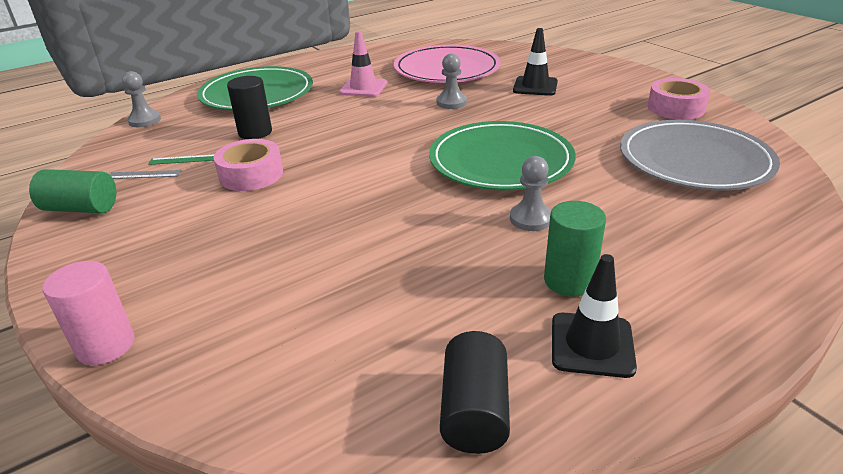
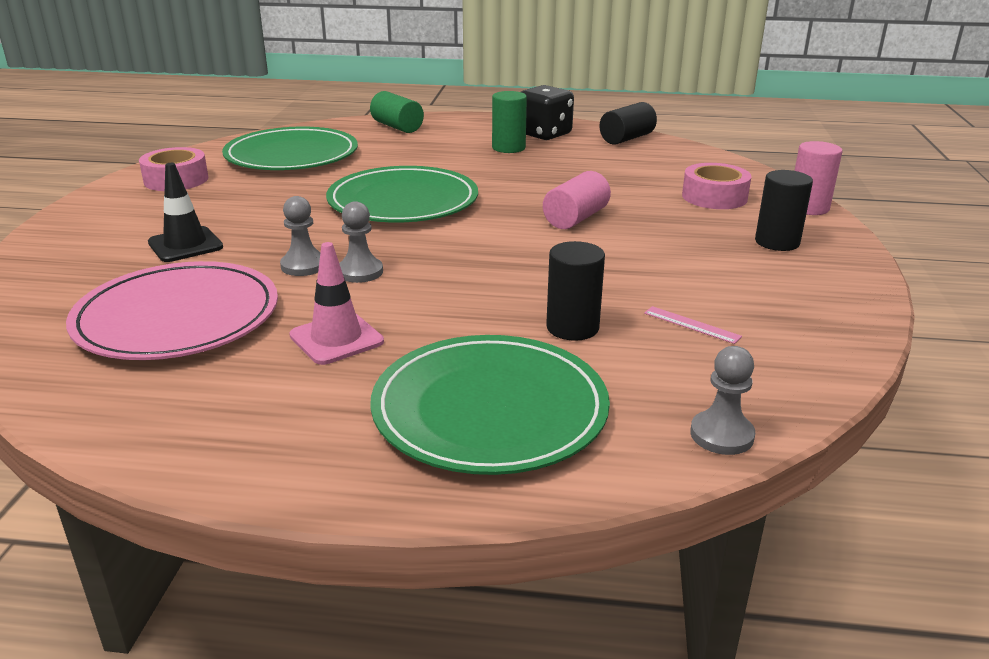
camera: 140 degrees left, 5 degrees down
green cylinder [29,169,116,213] -> green cylinder moved to [370,91,424,133]
grey ruler [110,170,181,179] -> none
green ruler [148,155,214,165] -> pink ruler [644,306,742,344]
pink tape [214,139,283,191] -> pink tape moved to [682,163,751,209]
grey pawn [510,156,551,231] -> grey pawn moved to [339,201,383,283]
black traffic cone [552,254,637,378] -> black dice [521,85,574,140]
grey plate [620,120,780,190] -> green plate [222,127,358,170]
none -> pink cylinder [543,171,611,229]
none -> black cylinder [755,170,813,251]

